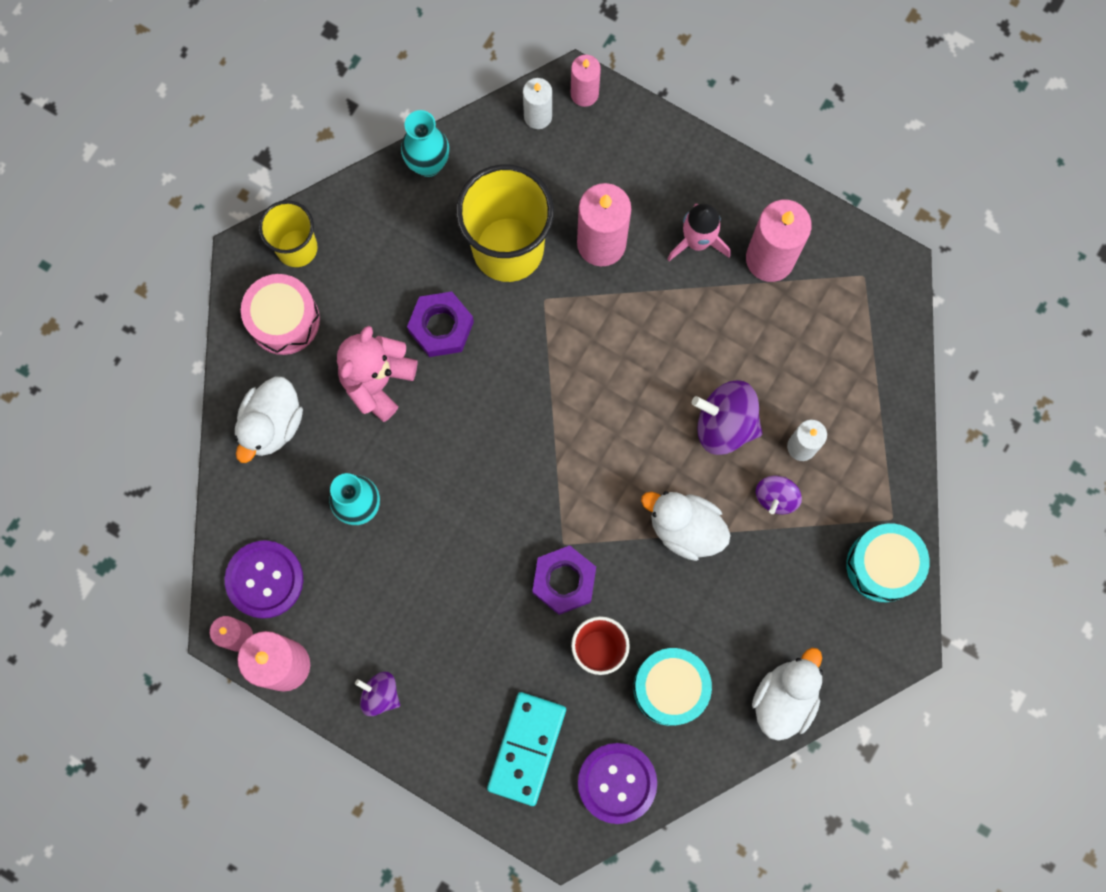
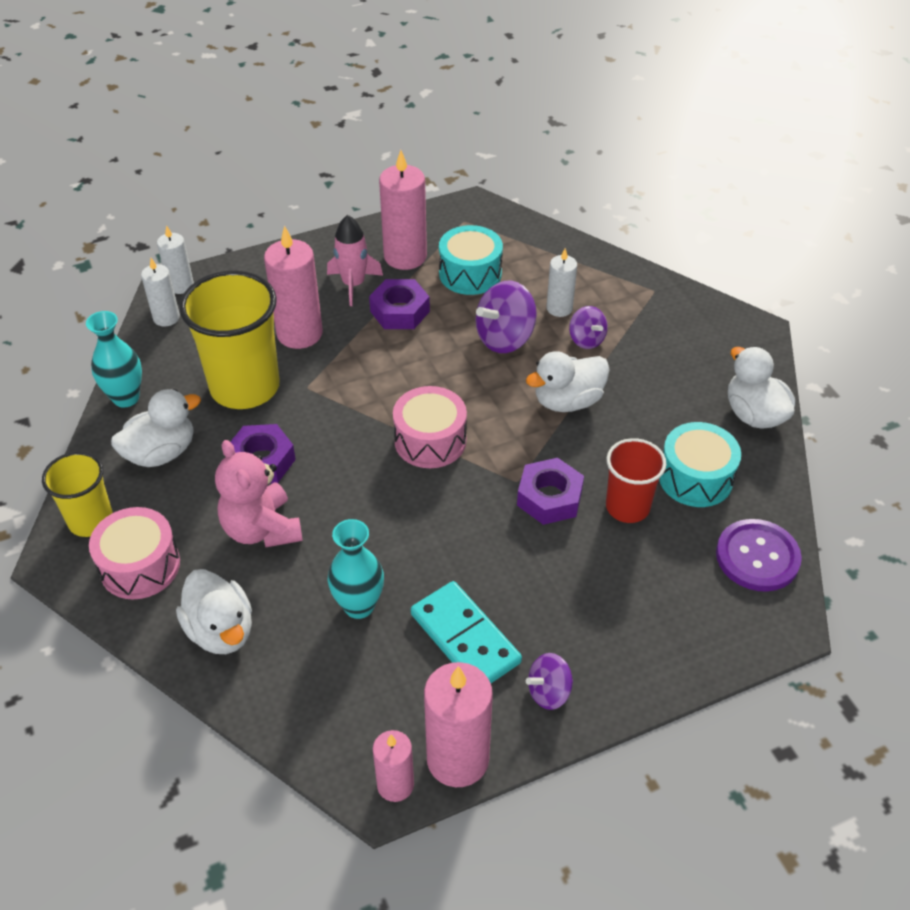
camera: 55 degrees left, 30 degrees down
purple button [225,540,303,619] -> none
turquoise domino [487,692,566,806] -> turquoise domino moved to [411,581,522,683]
pink candle [571,55,601,107] -> white candle [157,225,194,294]
turquoise drum [846,523,930,602] -> turquoise drum moved to [439,225,503,295]
none -> white duck [111,389,201,467]
none -> purple nut [369,279,430,329]
none -> pink drum [393,386,467,468]

